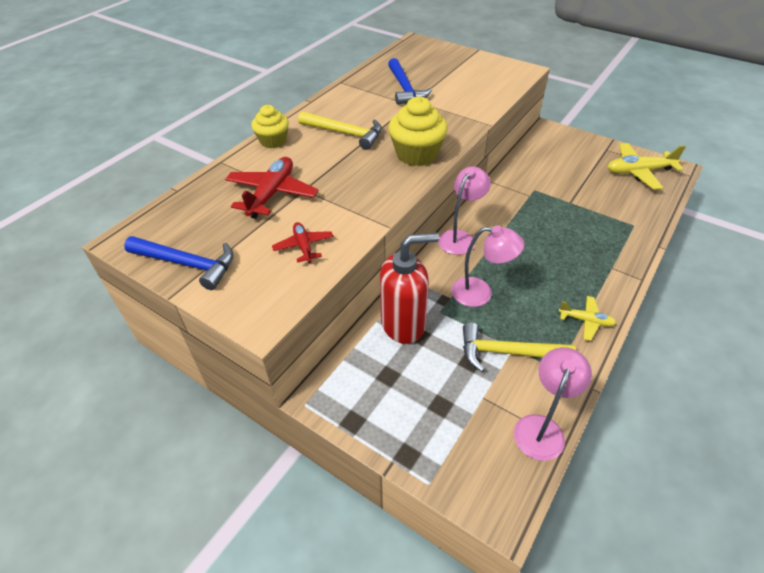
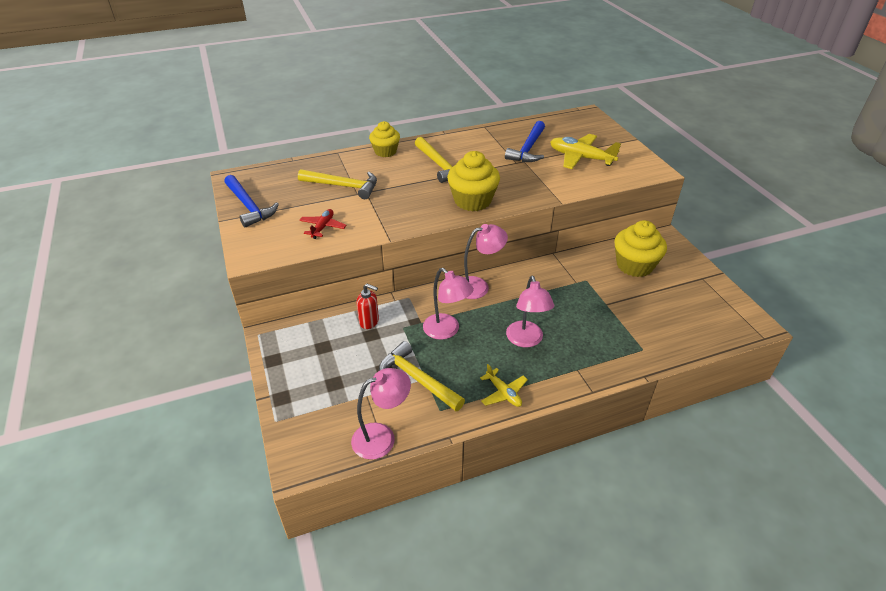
camera: 35 degrees right, 5 degrees down
red plane [225,157,319,219] -> yellow hammer [298,169,377,199]
red soap dispenser [380,232,439,344] -> red soap dispenser [357,284,379,329], size x0.51
yellow plane [608,143,686,190] -> yellow plane moved to [550,134,621,169]
none -> pink lamp [506,276,554,347]
none -> yellow cupcake [614,220,667,277]

